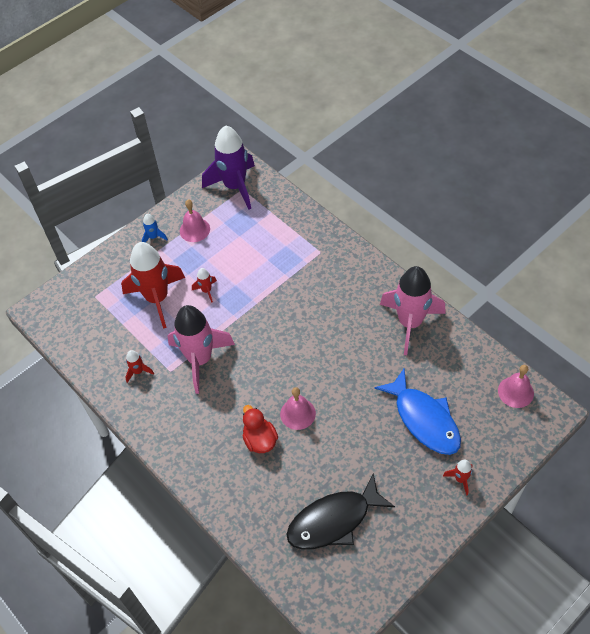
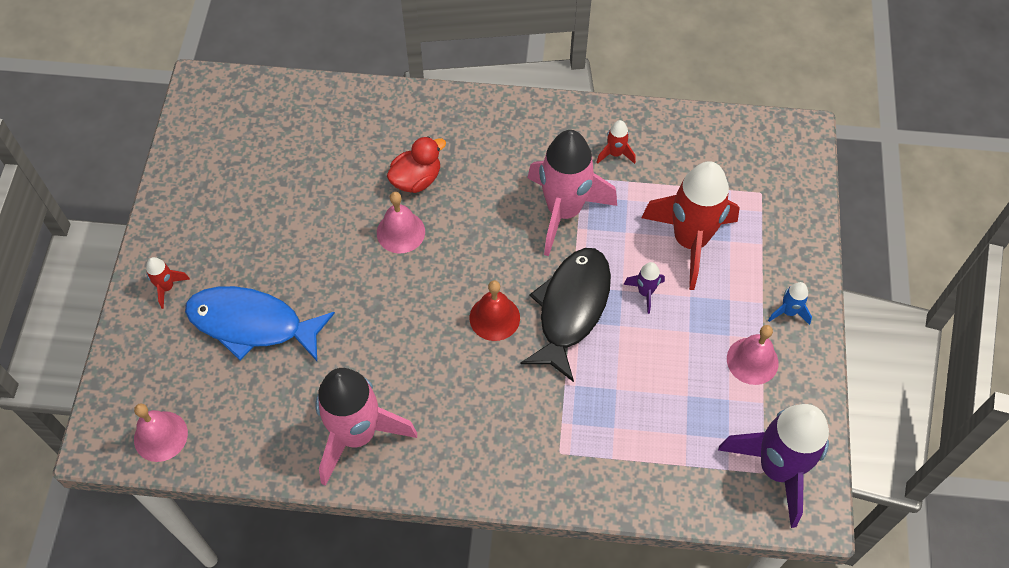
camera: 135 degrees right, 5 degrees up
red rocket [192,268,217,303] -> purple rocket [623,262,665,314]
red duck [242,405,278,453] -> red duck turned 60 degrees counterclockwise [387,136,446,193]
black fish [286,473,395,550] -> black fish moved to [520,248,611,382]
none -> red bell [470,280,520,341]

